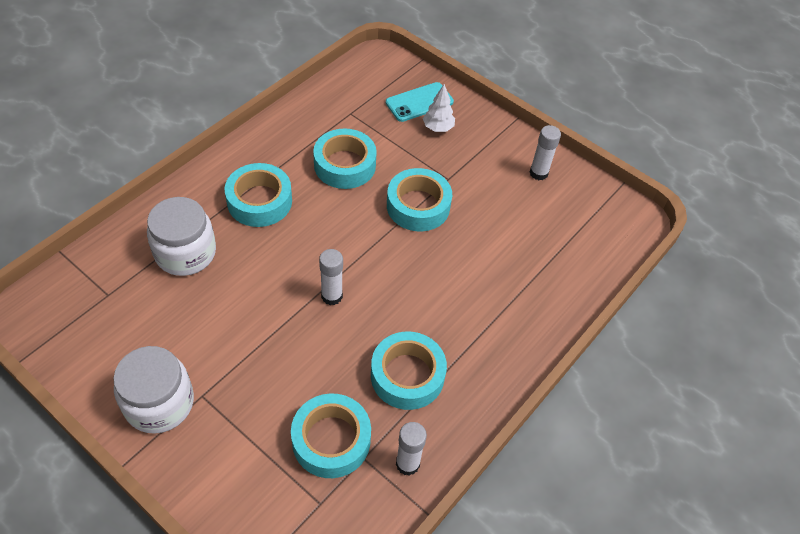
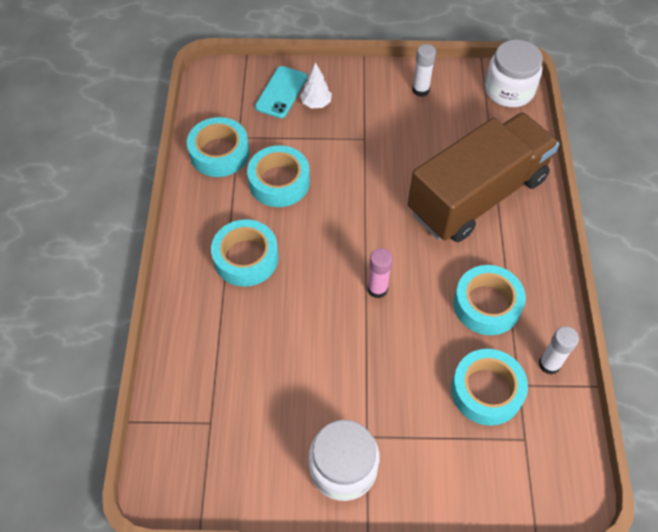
camera: 35 degrees left, 5 degrees up
white jar [147,197,216,276] -> white jar moved to [485,40,543,107]
white glue stick [319,249,343,305] -> pink glue stick [368,248,393,298]
turquoise tape [387,168,452,231] -> turquoise tape moved to [187,117,249,177]
none -> brown truck [408,112,559,242]

